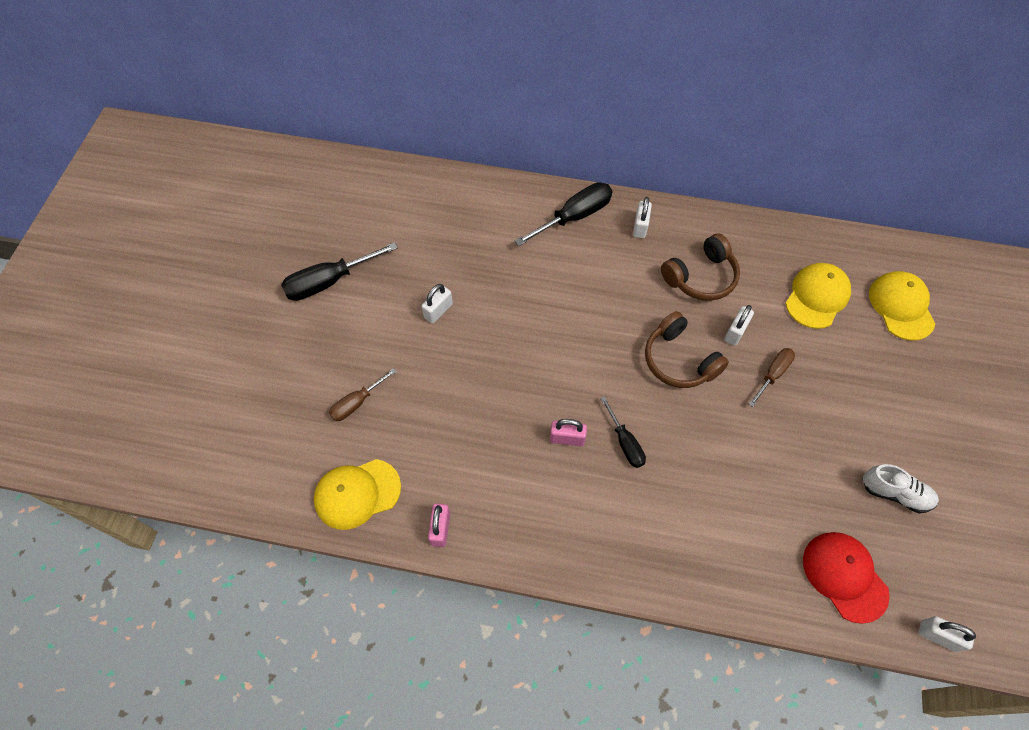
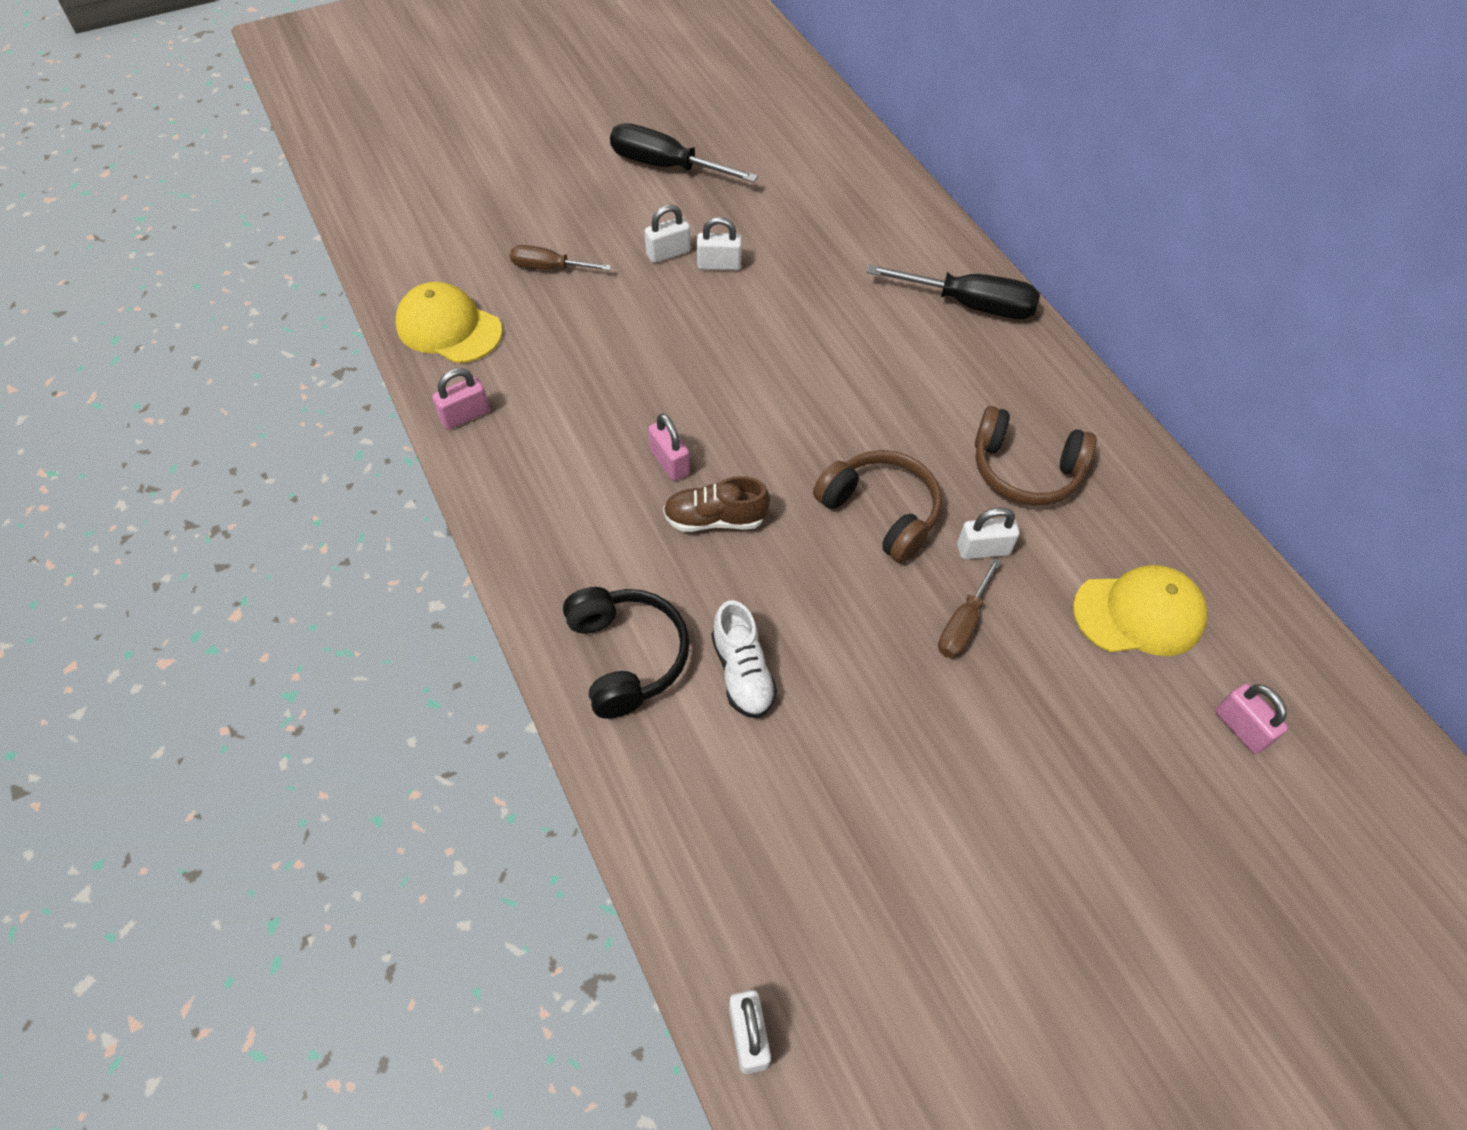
camera: 50 degrees right, 5 degrees down
black screwdriver [600,396,646,468] -> brown shoe [663,476,770,532]
white padlock [633,197,652,238] -> white padlock moved to [645,205,691,263]
brown headphones [645,311,729,388] -> brown headphones turned 120 degrees clockwise [813,450,942,563]
brown screwdriver [749,348,795,407] -> brown screwdriver turned 120 degrees clockwise [938,558,1001,658]
red cap [803,532,890,624] -> none
white shoe [863,464,939,513] -> white shoe moved to [711,600,778,718]
yellow cap [869,271,935,341] -> pink padlock [1215,684,1288,754]
none -> black headphones [563,587,690,719]

